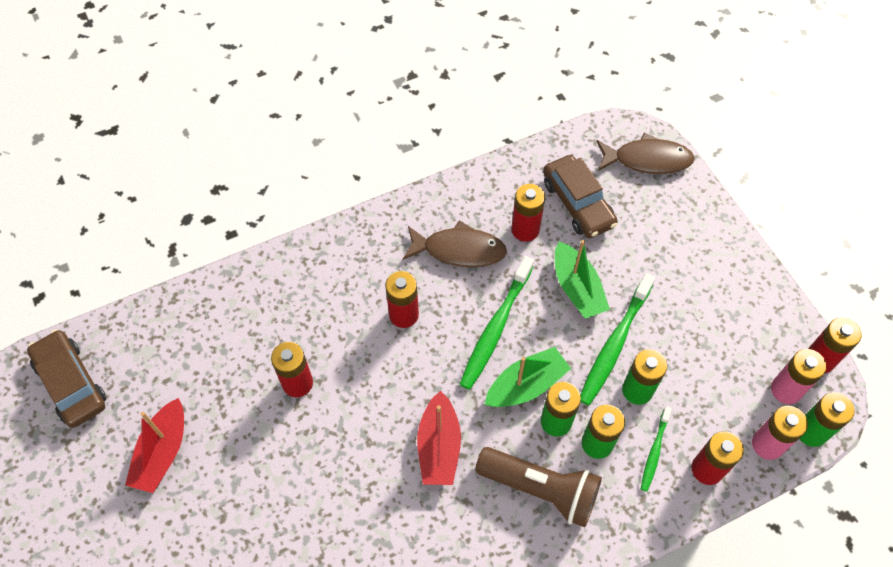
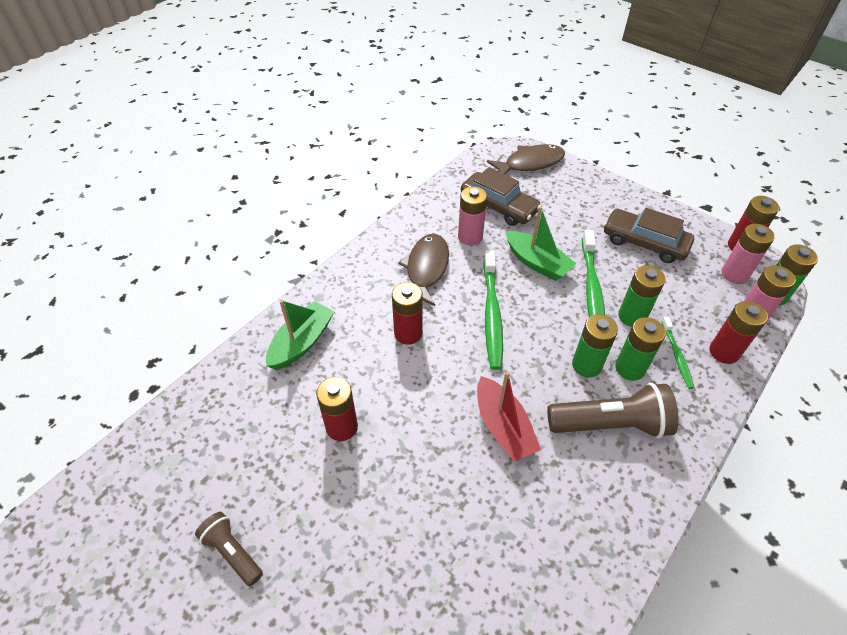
camera: 25 degrees left, 10 degrees down
brown car [27,329,106,428] -> brown car moved to [604,208,694,263]
red boat [125,398,184,493] -> brown flashlight [195,512,263,586]
brown fish [403,220,507,267] -> brown fish turned 60 degrees counterclockwise [398,234,449,306]
green boat [485,347,571,407] -> green boat moved to [266,300,335,370]
red battery [511,184,545,242] -> pink battery [458,186,487,245]

